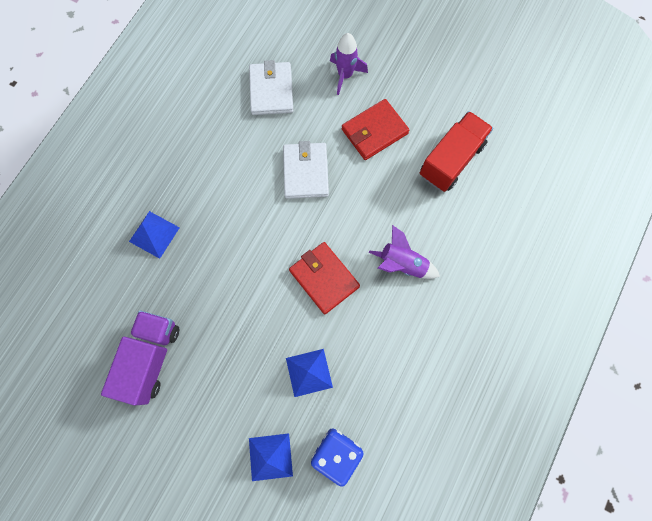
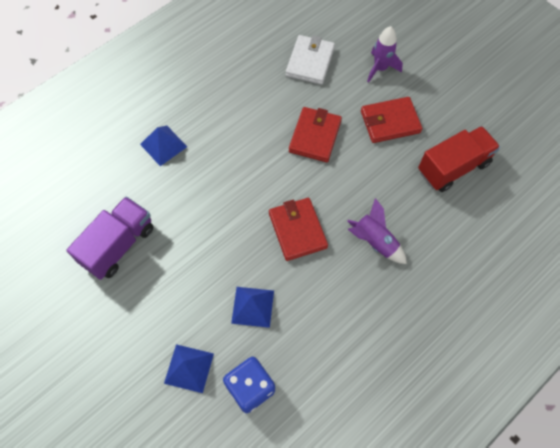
camera: 20 degrees right, 10 degrees down
white wallet [283,141,329,199] -> red wallet [289,107,342,162]

